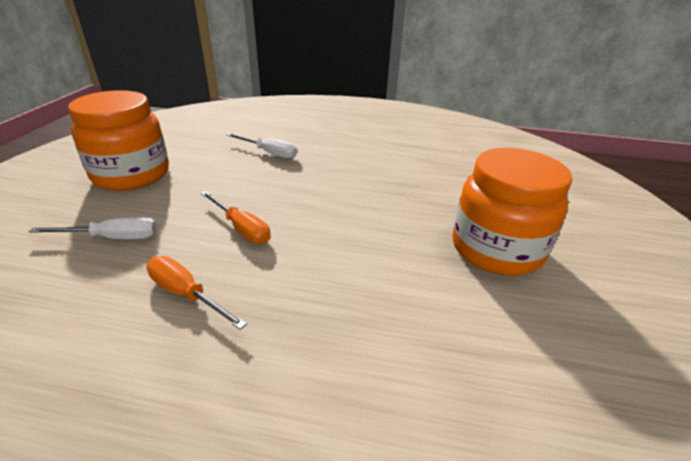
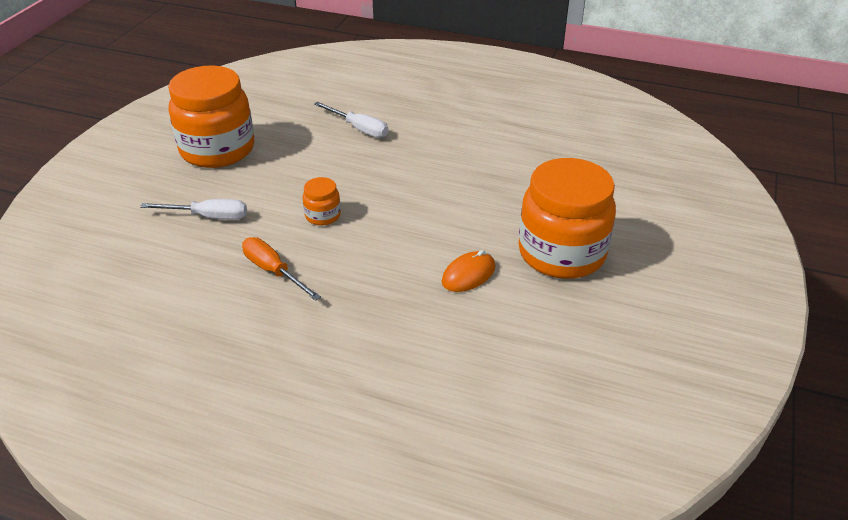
camera: 10 degrees right, 5 degrees up
orange screwdriver [201,191,271,244] -> orange jar [303,177,341,226]
none -> orange mouse [442,250,495,292]

